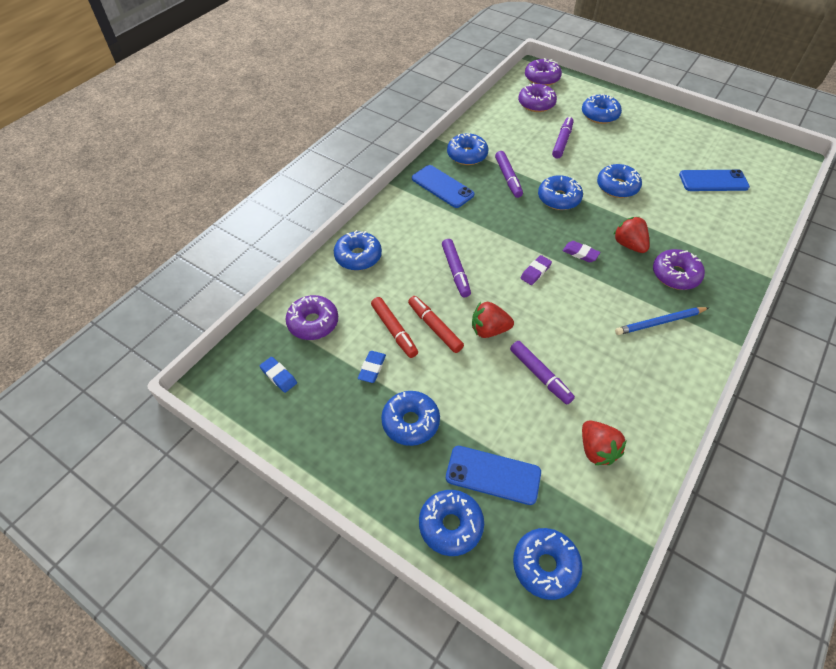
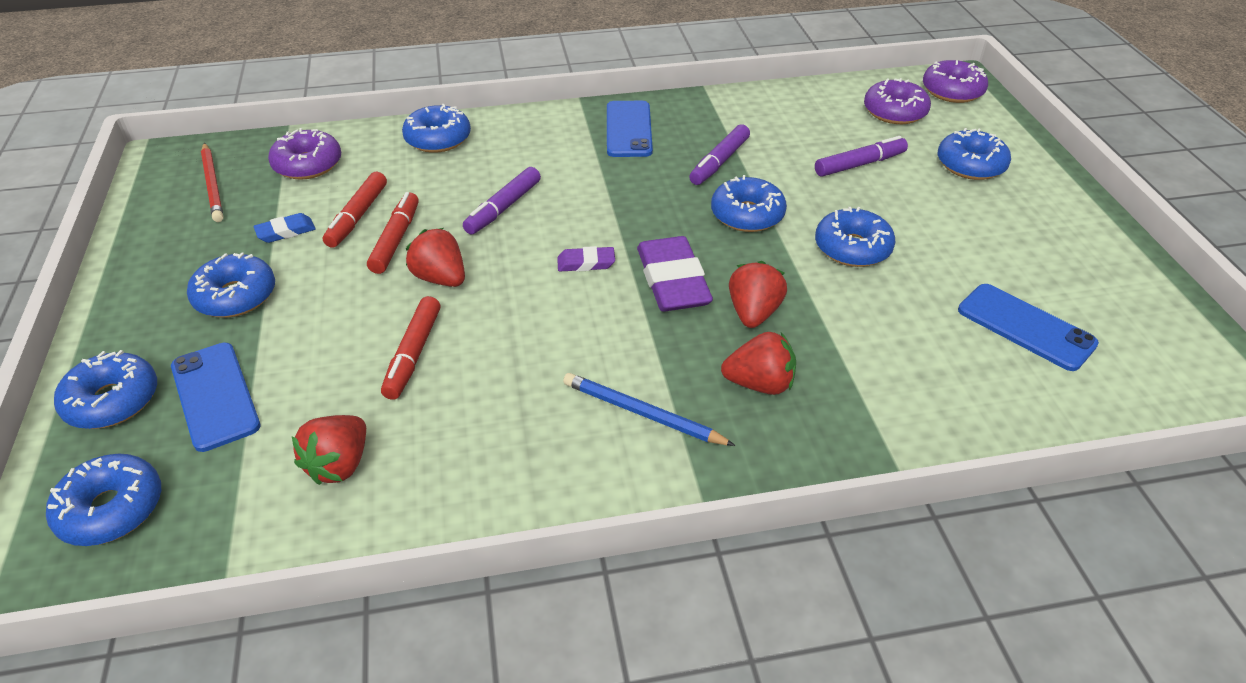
camera: 45 degrees right, 10 degrees down
blue eraser [260,357,297,393] -> red pencil [201,143,223,222]
blue donut [447,133,488,165] -> none
purple marker [510,341,575,404] -> red marker [381,296,440,400]
purple eraser [563,241,600,262] -> purple eraser [637,236,713,311], size x2.01
purple donut [653,249,705,290] -> red strawberry [721,332,796,395]

